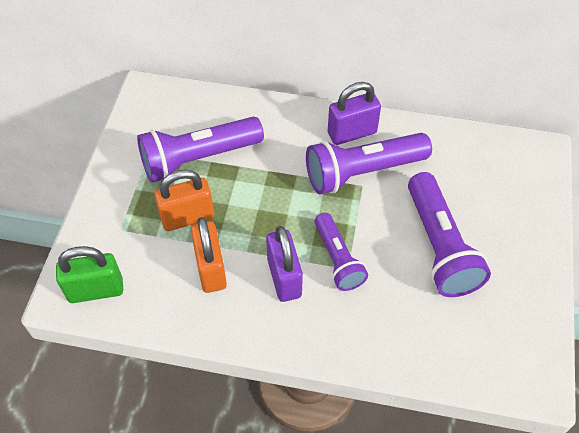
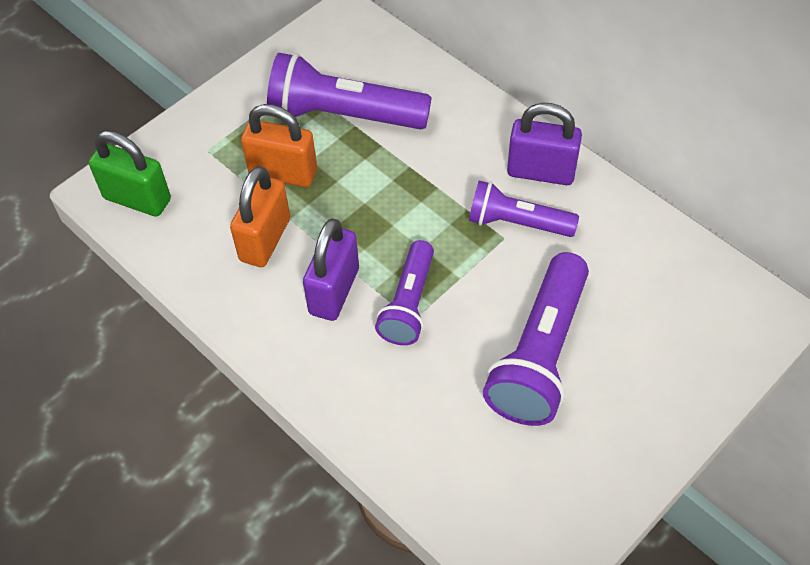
camera: 35 degrees right, 0 degrees up
purple flashlight [306,133,432,194] -> purple flashlight [469,181,579,237], size x0.63

